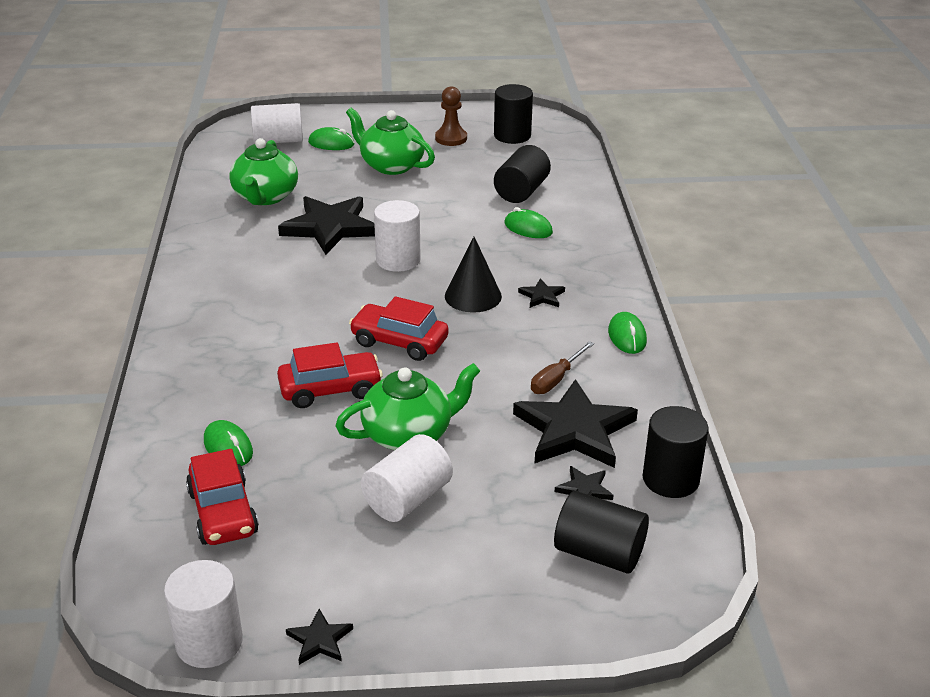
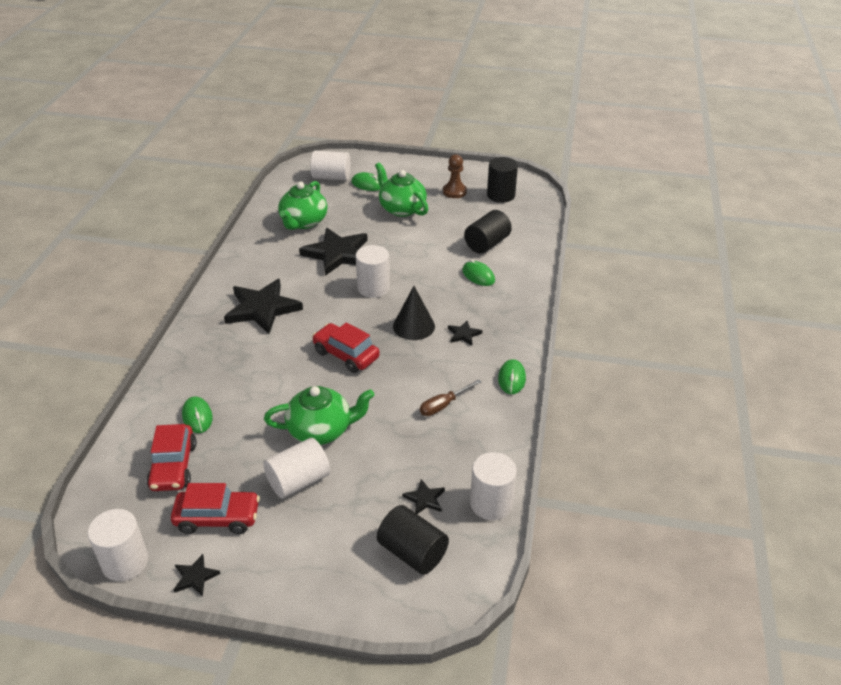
camera: 15 degrees right, 5 degrees up
red car [277,343,383,408] -> red car moved to [171,483,260,534]
black star [513,379,638,468] -> black star moved to [224,279,303,334]
black cylinder [642,406,709,498] -> white cylinder [470,452,517,520]

